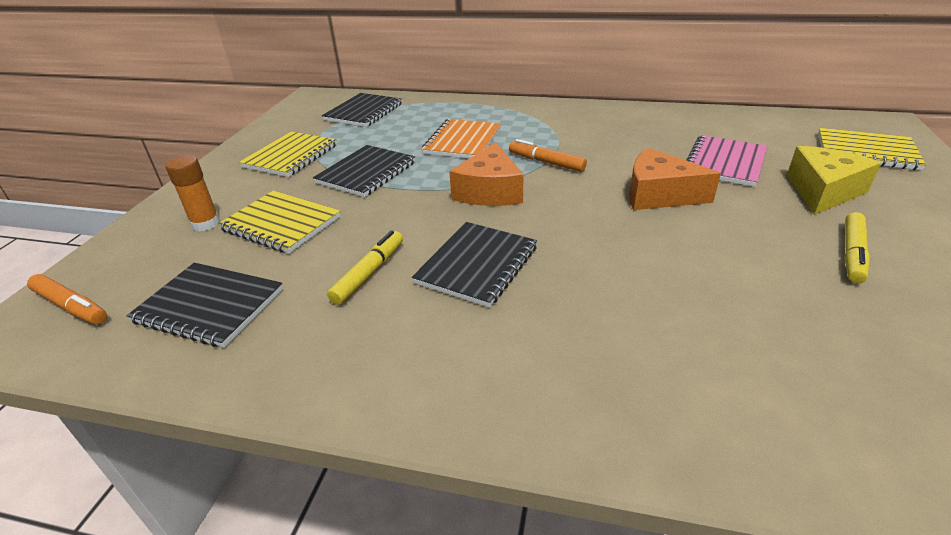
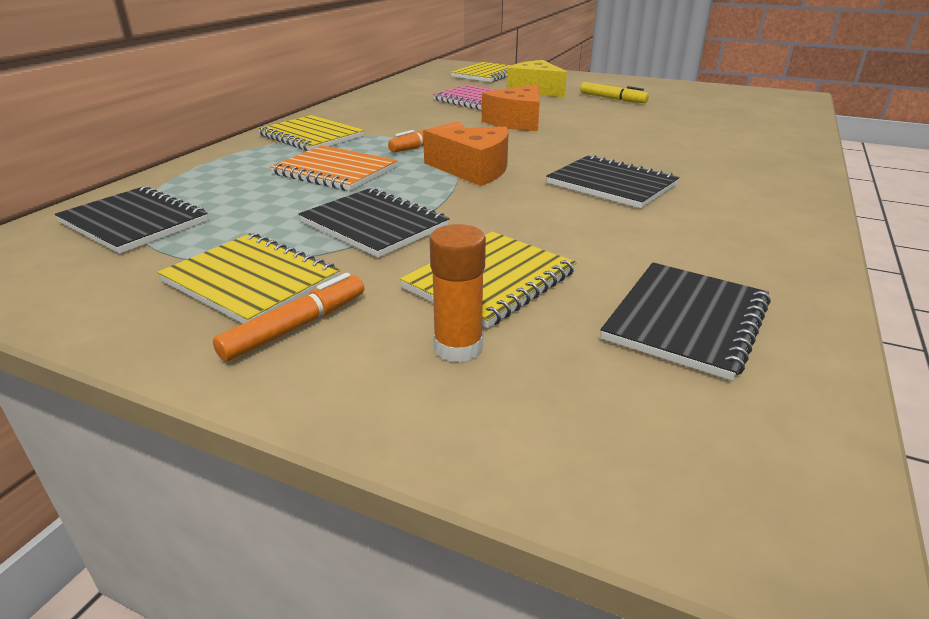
camera: 80 degrees left, 5 degrees down
orange marker [27,274,107,325] -> orange marker moved to [213,273,364,362]
yellow marker [327,230,403,305] -> none
none -> yellow notebook [258,115,364,151]

